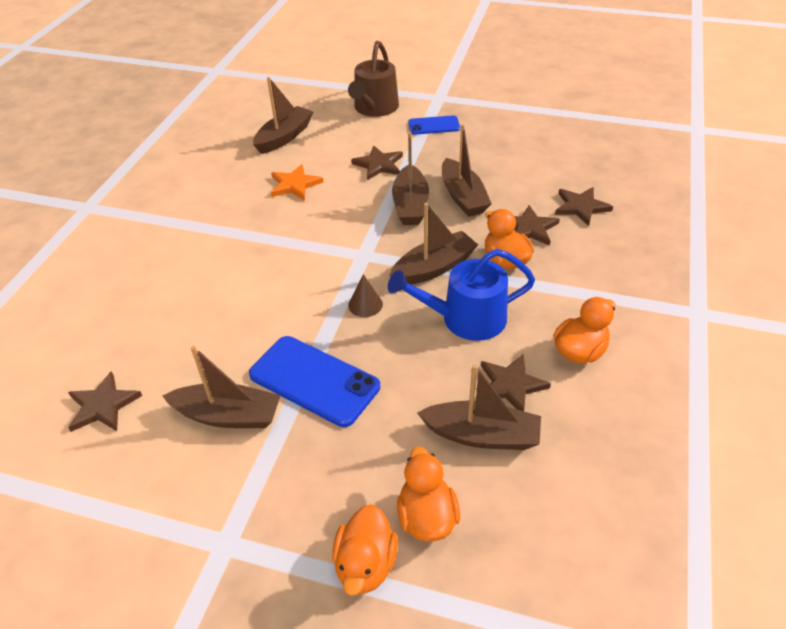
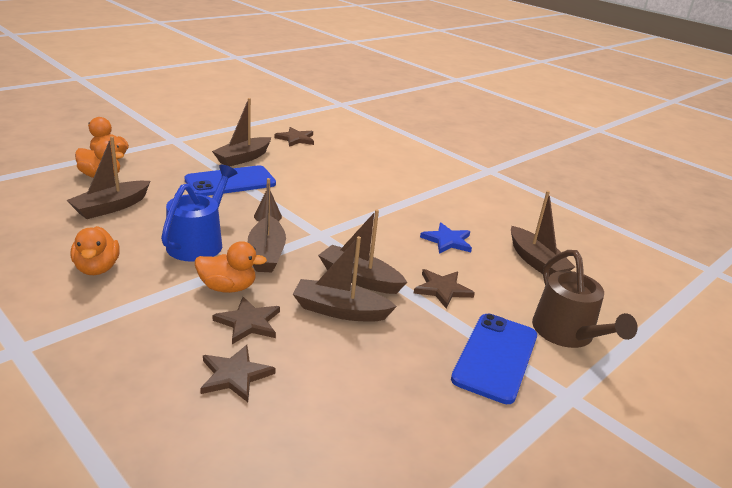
camera: 115 degrees right, 15 degrees down
orange star [271,164,323,200] -> blue star [420,223,472,254]
brown watering can [348,41,399,117] -> brown watering can turned 150 degrees counterclockwise [532,250,638,348]
blue phone [408,115,460,135] -> blue phone [451,314,537,404], size x1.73
brown star [481,354,551,411] -> none

